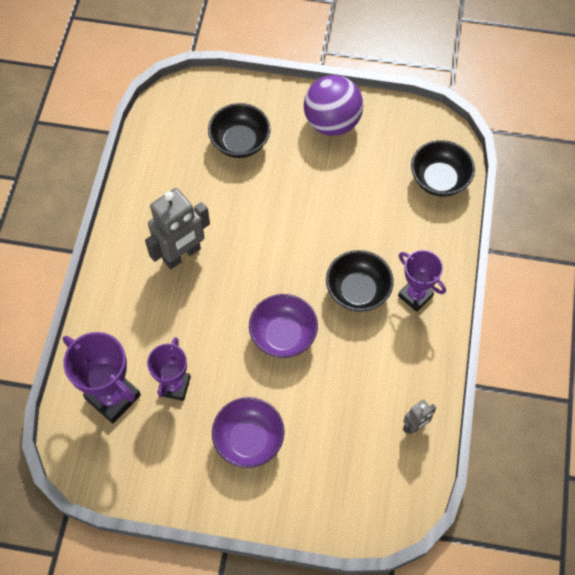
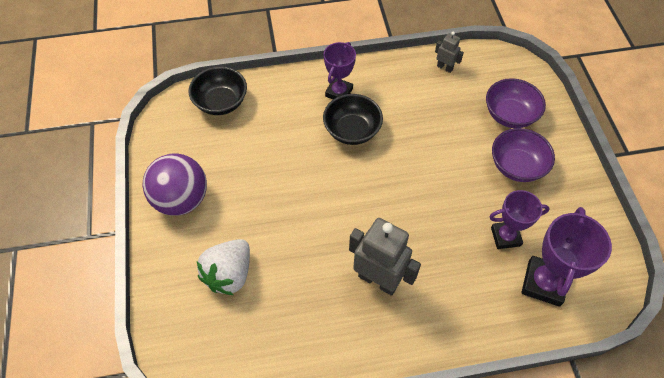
camera: 110 degrees left, 5 degrees down
black bowl [208,103,271,158] -> white strawberry [197,239,250,295]
purple bowl [249,294,318,358] -> purple bowl moved to [486,78,546,128]

